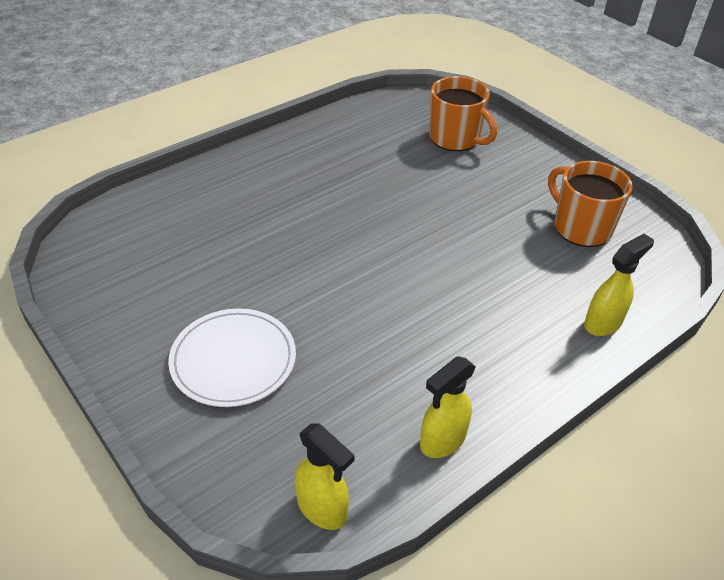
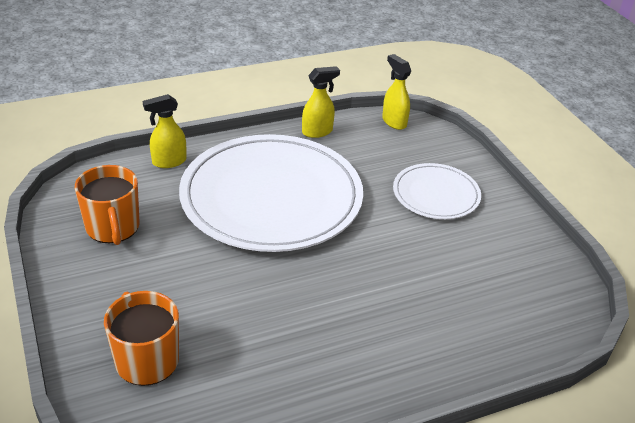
camera: 165 degrees left, 5 degrees down
none -> white plate [179,134,363,252]

